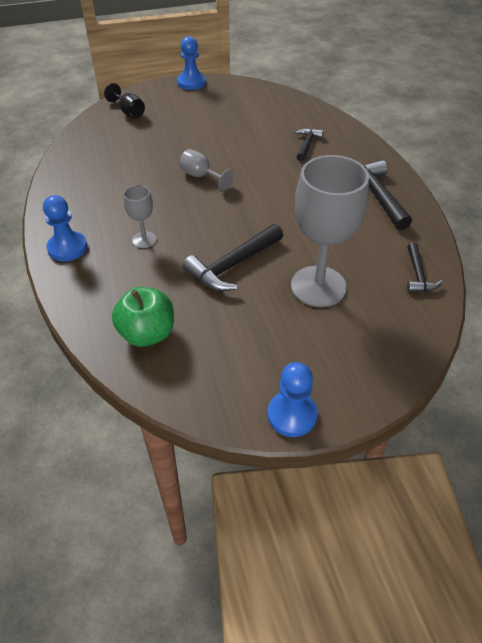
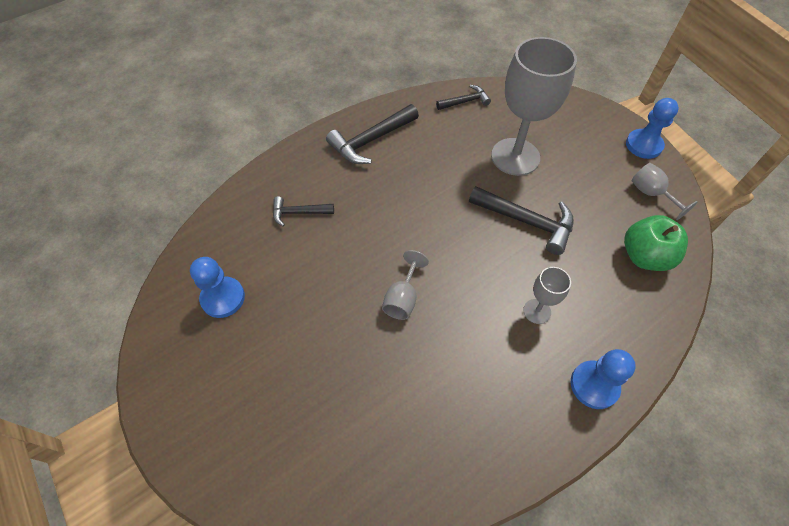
camera: 110 degrees left, 10 degrees up
black goblet [104,83,145,119] -> none
blue pawn [177,36,206,90] -> blue pawn moved to [190,257,245,318]
none -> grey goblet [632,163,697,220]

